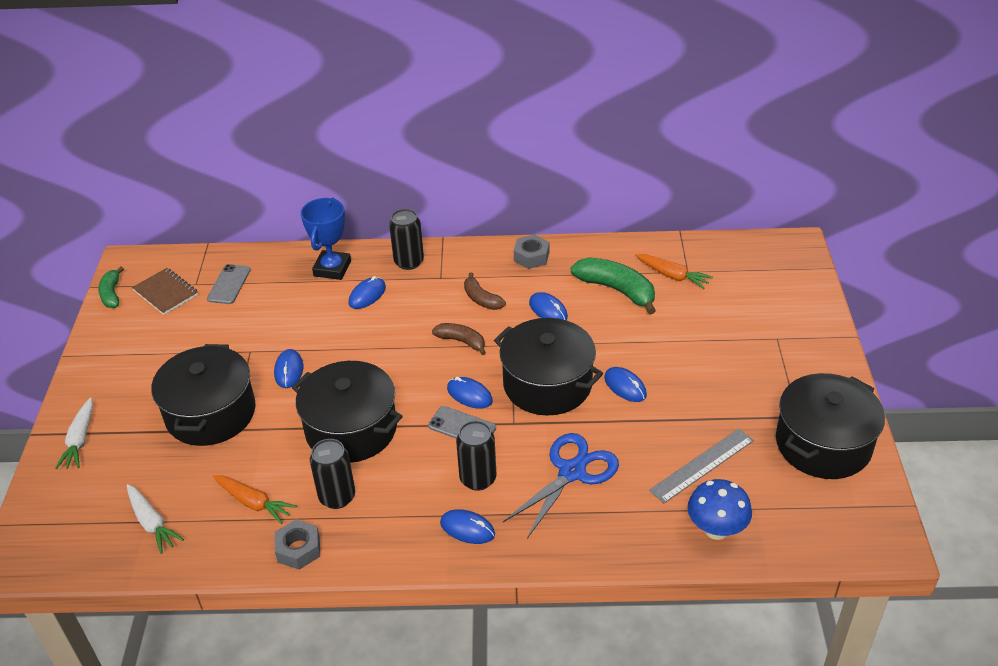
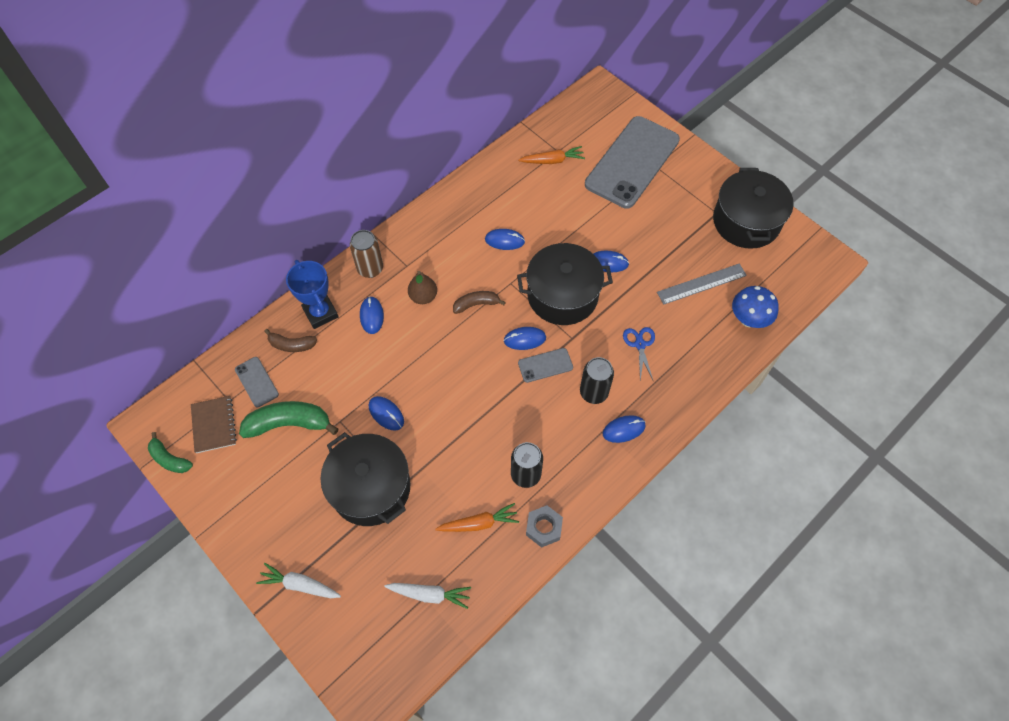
camera: 45 degrees left, 20 degrees up
white carrot [55,398,93,469] -> white carrot turned 150 degrees clockwise [256,563,341,598]
brown notebook [132,268,198,315] -> brown notebook turned 75 degrees clockwise [191,396,237,453]
black pot [292,361,403,463] -> none
black can [389,209,424,270] -> brown can [350,230,383,278]
brown banana [464,272,506,310] -> brown banana moved to [264,329,317,352]
blue scissors [503,433,619,539] -> blue scissors [623,327,655,380], size x0.58
grey nut [514,234,549,269] -> none
green banana [571,257,656,314] -> green banana moved to [239,401,338,438]
grey ruler [649,428,754,503] -> grey ruler turned 60 degrees clockwise [657,264,747,305]
none -> brown pear [408,271,437,304]
none -> grey phone [585,116,680,209]

